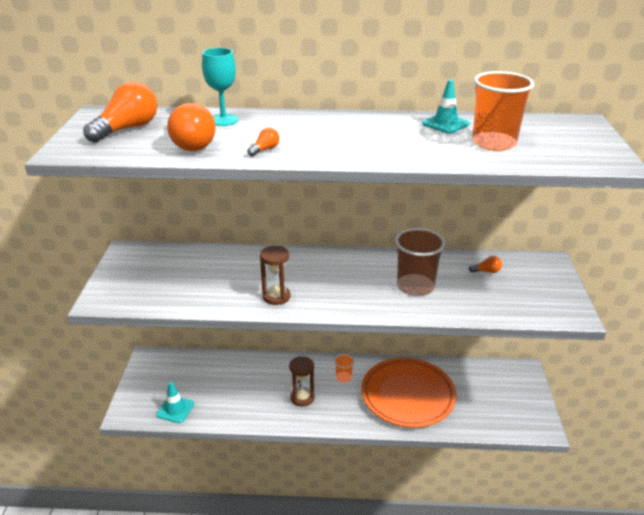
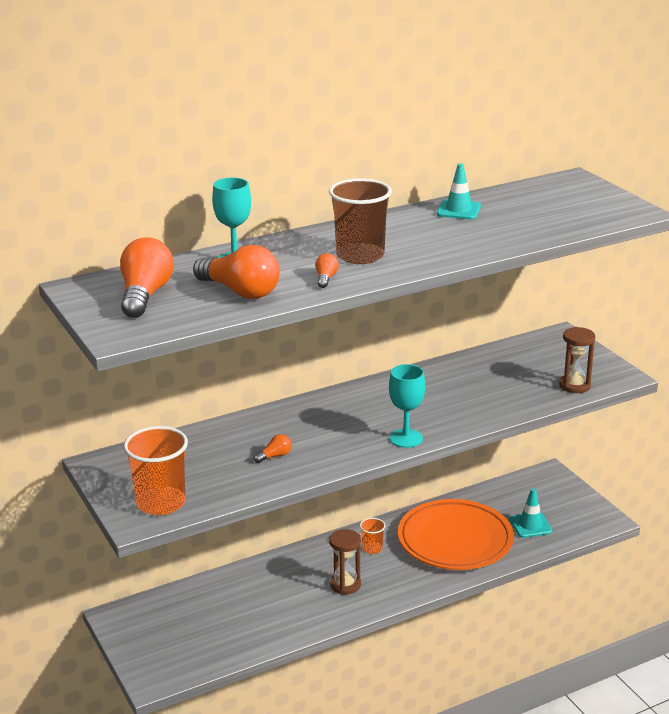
camera: 30 degrees left, 5 degrees down
turquoise traffic cone [156,382,194,423] -> turquoise traffic cone moved to [510,488,552,538]
brown hourglass [260,246,290,305] -> brown hourglass moved to [559,327,595,393]
brown cup [395,228,445,296] -> brown cup moved to [329,178,392,264]
orange light bulb [469,256,502,273] -> orange light bulb moved to [254,434,292,463]
orange cup [472,71,534,151] -> orange cup moved to [123,426,188,515]
none -> turquoise goblet [389,364,425,448]

